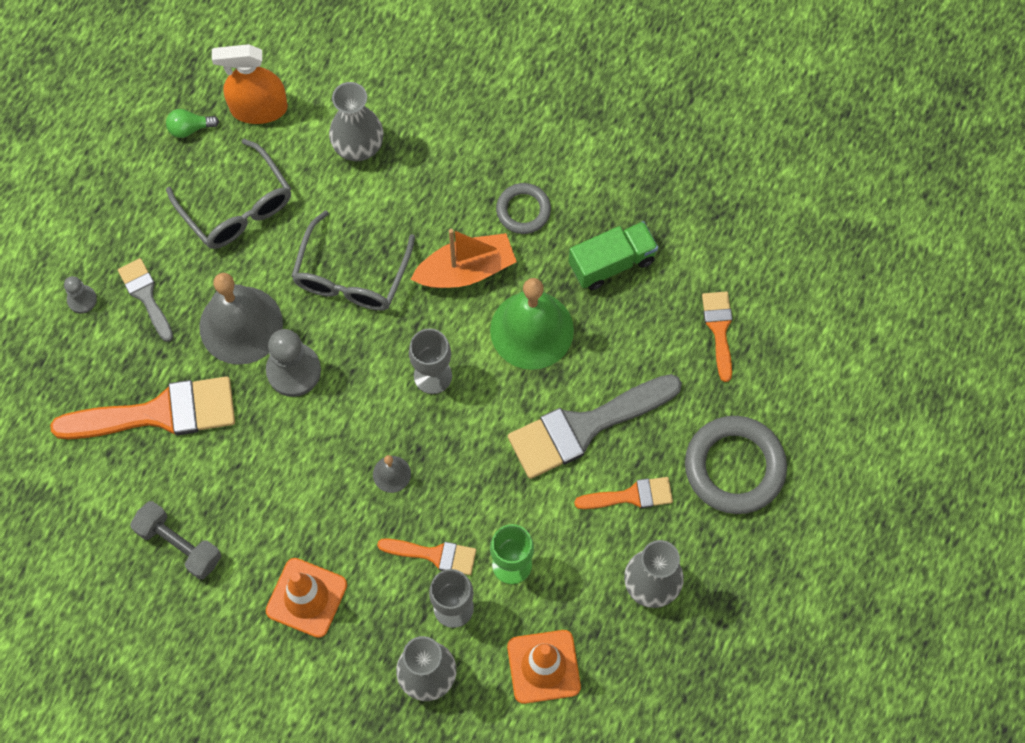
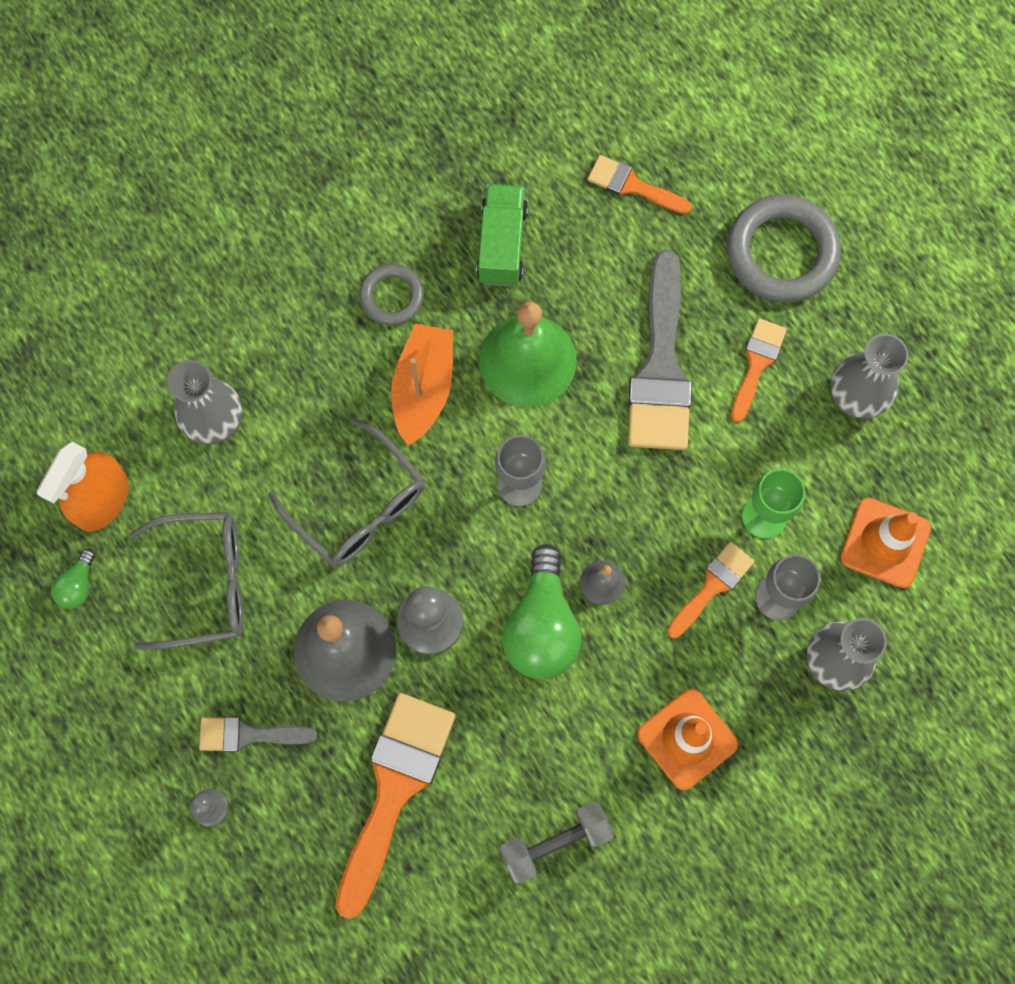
camera: 60 degrees left, 5 degrees up
none -> green light bulb [502,544,582,679]

